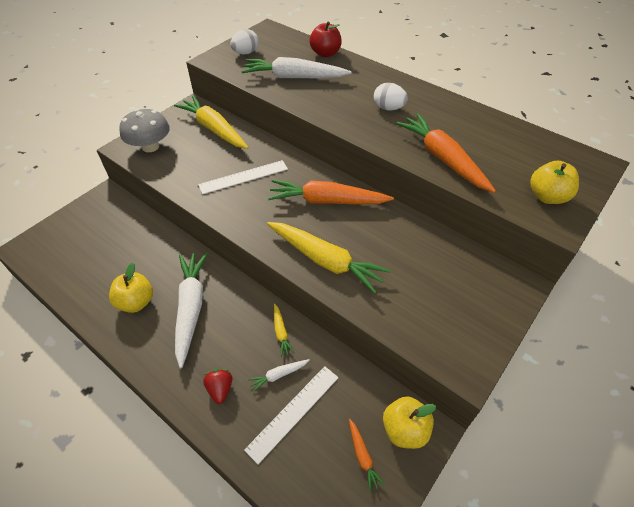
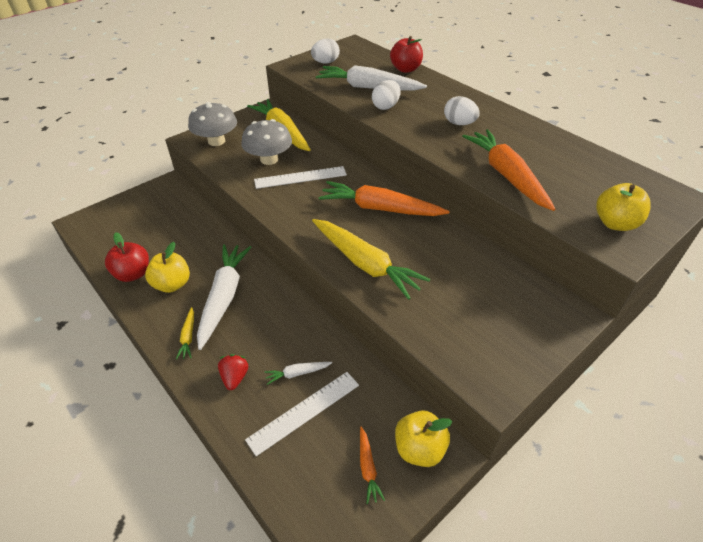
camera: 10 degrees right, 5 degrees down
yellow carrot [274,304,295,357] -> yellow carrot moved to [176,307,194,360]
none -> red apple [105,232,149,282]
none -> grey mushroom [242,119,292,165]
none -> white egg [372,80,400,110]

